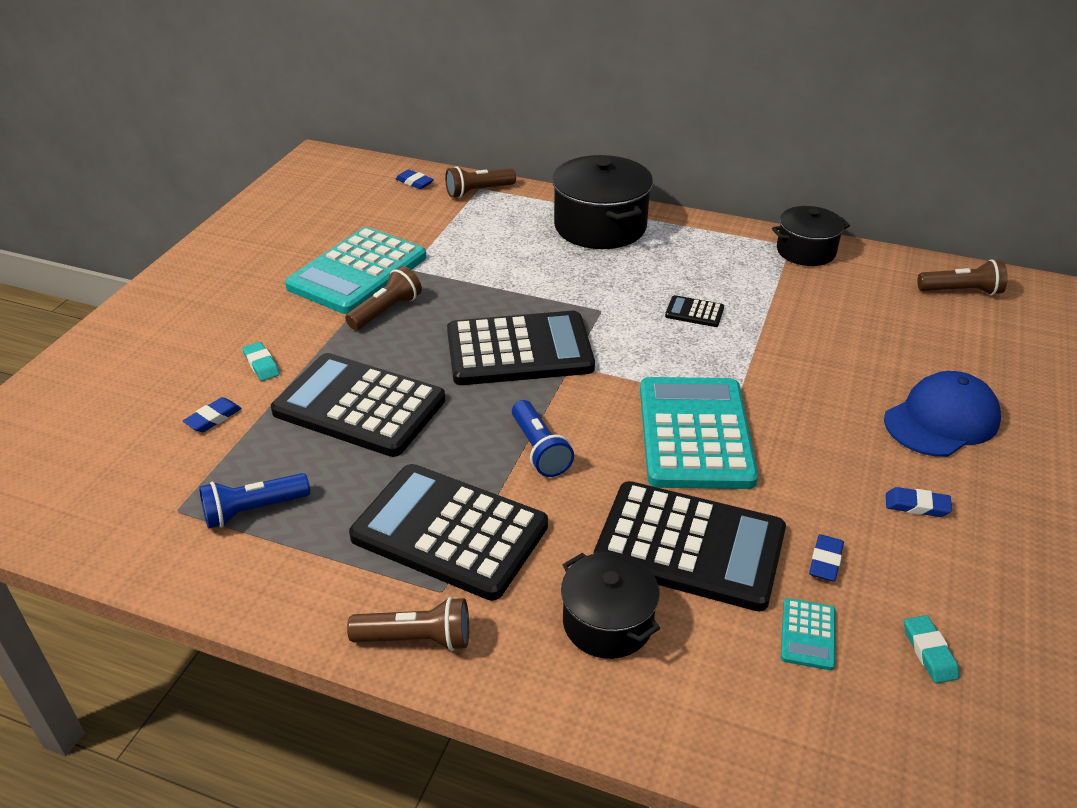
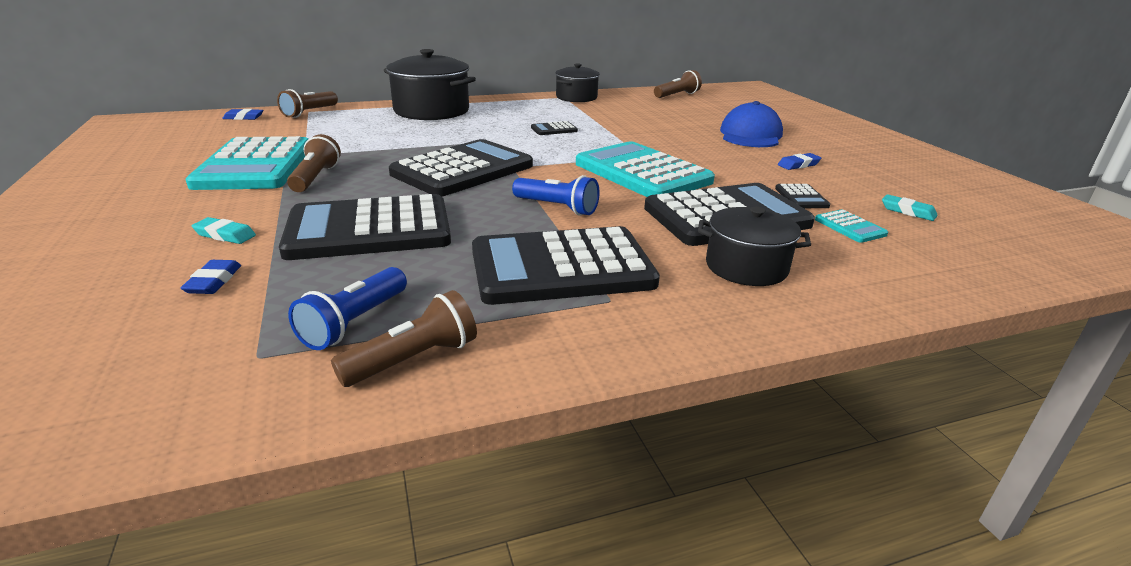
camera: 40 degrees left, 10 degrees down
brown flashlight [347,597,469,651] -> brown flashlight moved to [331,290,477,387]
blue eraser [809,534,844,582] -> black calculator [775,184,830,208]

